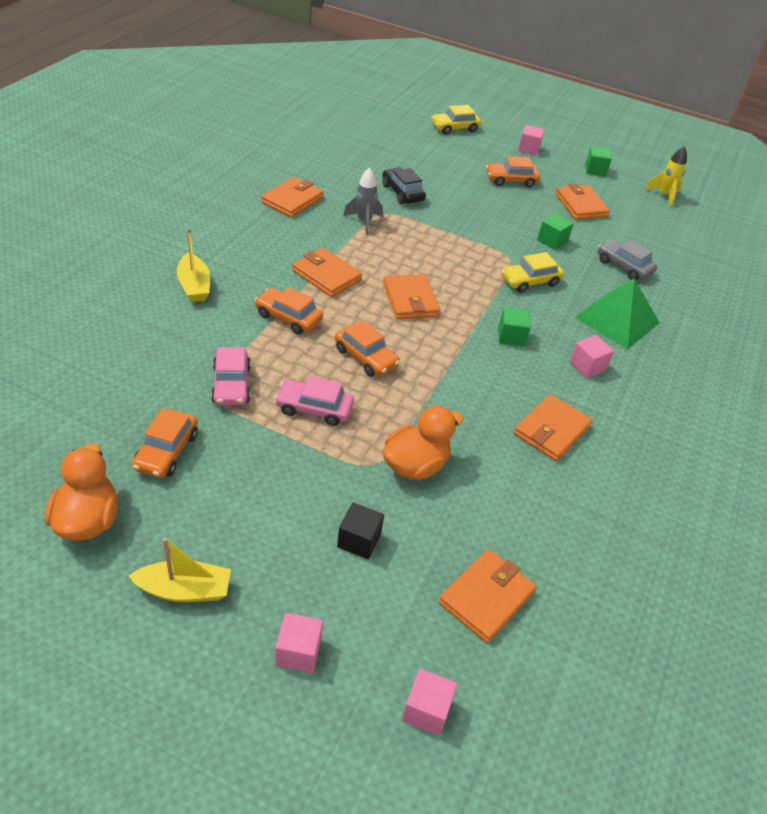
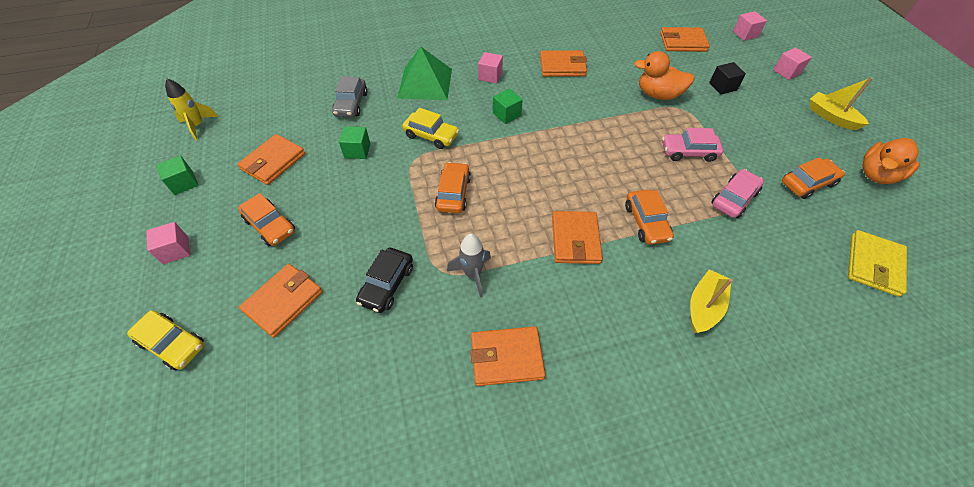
camera: 125 degrees left, 10 degrees up
pink car [274,376,354,426] -> pink car turned 120 degrees clockwise [662,128,723,162]
orange car [335,320,400,377] -> orange car moved to [435,162,471,213]
orange wallet [383,274,440,319] -> orange wallet moved to [239,264,323,338]
none -> yellow wallet [848,230,907,297]

